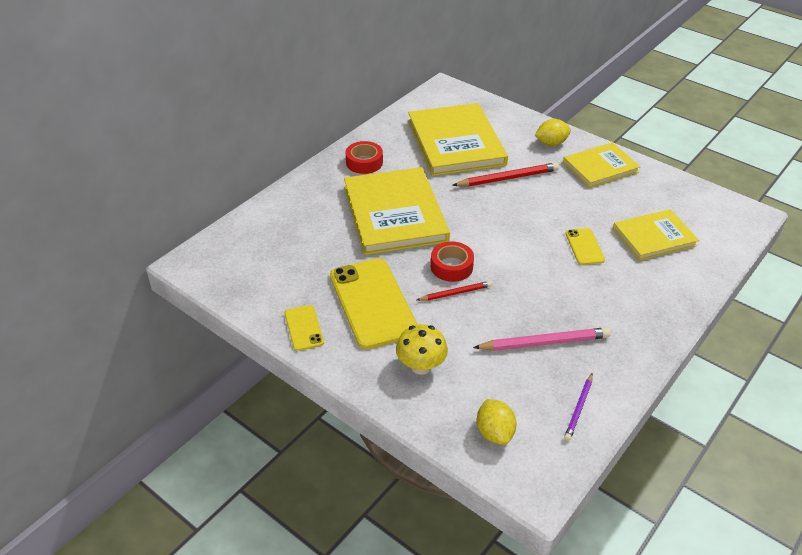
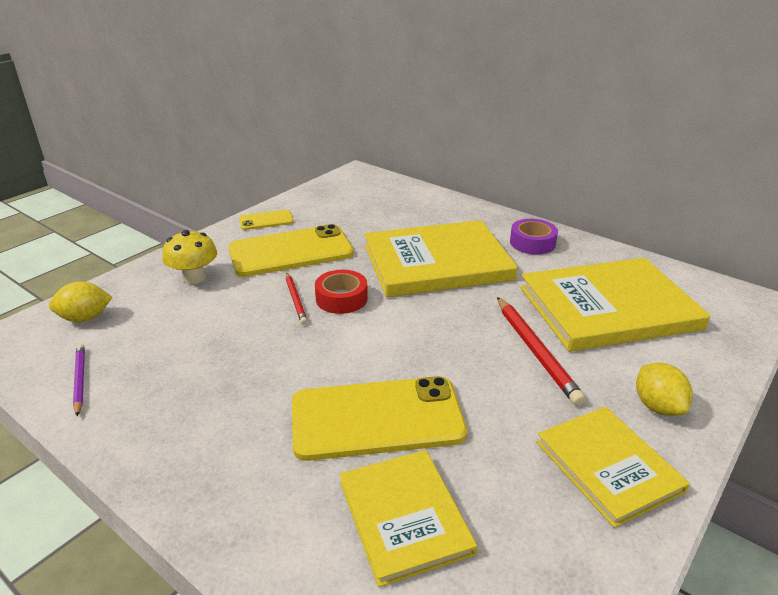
camera: 90 degrees right, 10 degrees down
red tape [346,141,383,174] -> purple tape [510,219,558,255]
pink pencil [473,327,611,351] -> none
purple pencil [564,374,593,441] -> purple pencil turned 45 degrees clockwise [73,344,85,416]
yellow phone [565,228,605,265] -> yellow phone [292,376,467,461], size x2.08

